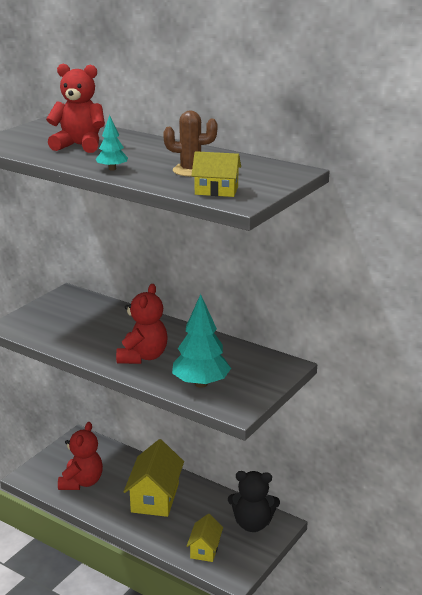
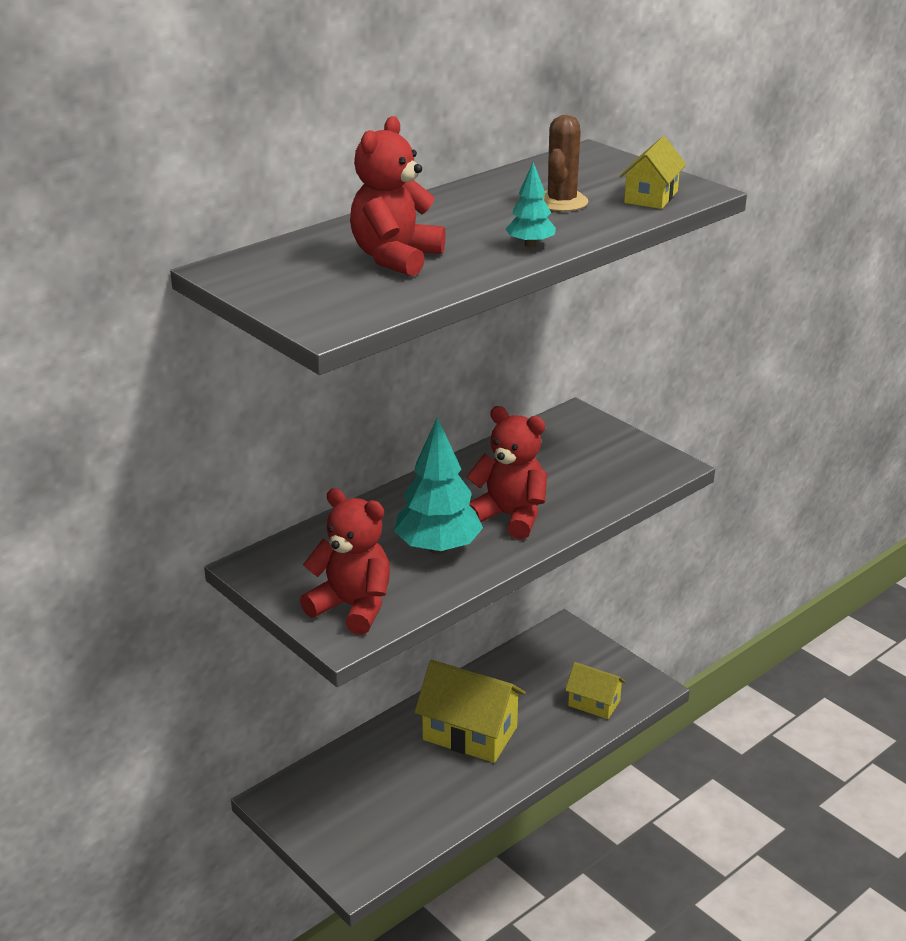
camera: 75 degrees left, 5 degrees up
red teddy bear [58,422,103,490] -> red teddy bear moved to [300,488,390,635]
turquoise tree [172,294,231,388] -> turquoise tree moved to [394,417,483,554]
black teddy bear [228,471,280,532] -> none

